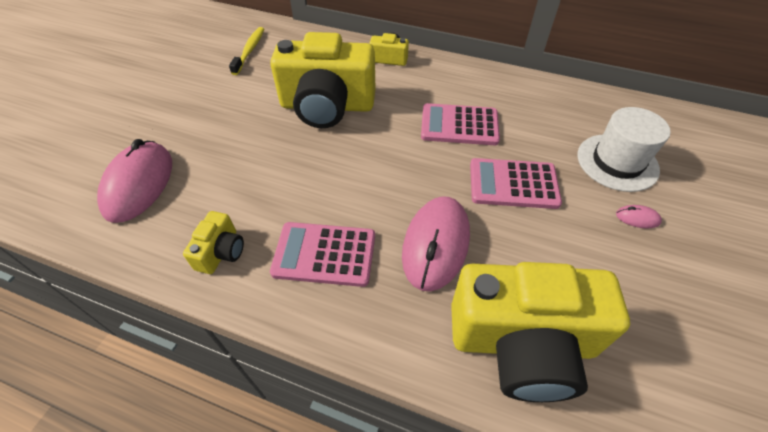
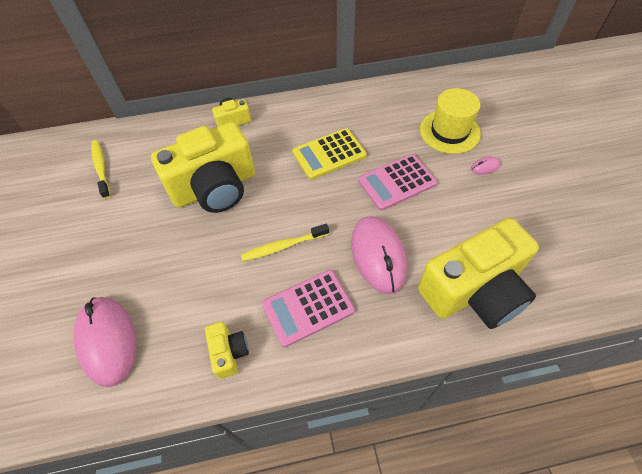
camera: 30 degrees left, 5 degrees up
pink calculator [421,103,500,145] -> yellow calculator [292,128,367,180]
white hat [577,107,671,192] -> yellow hat [420,88,481,154]
none -> yellow toothbrush [241,224,329,261]

